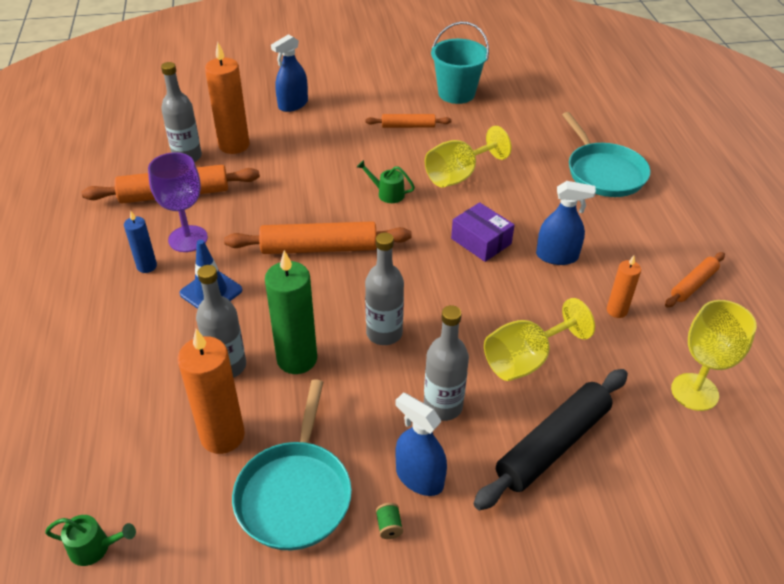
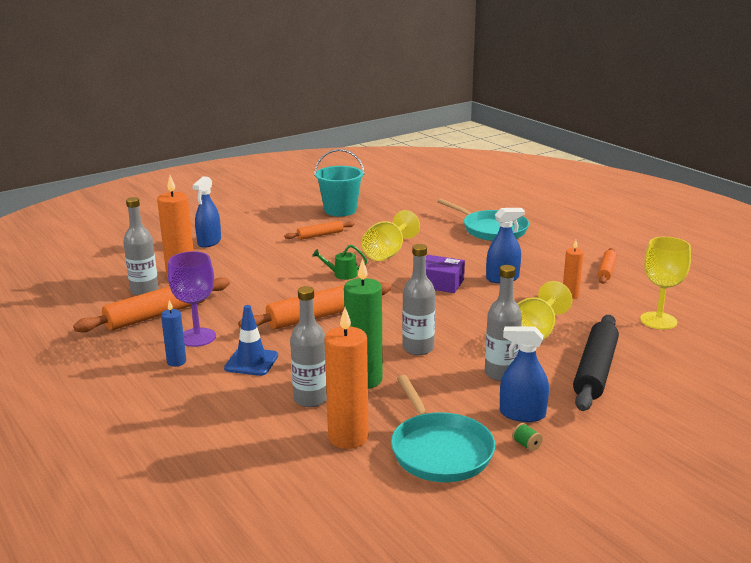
camera: 25 degrees left, 20 degrees down
green watering can [45,515,136,566] -> none

